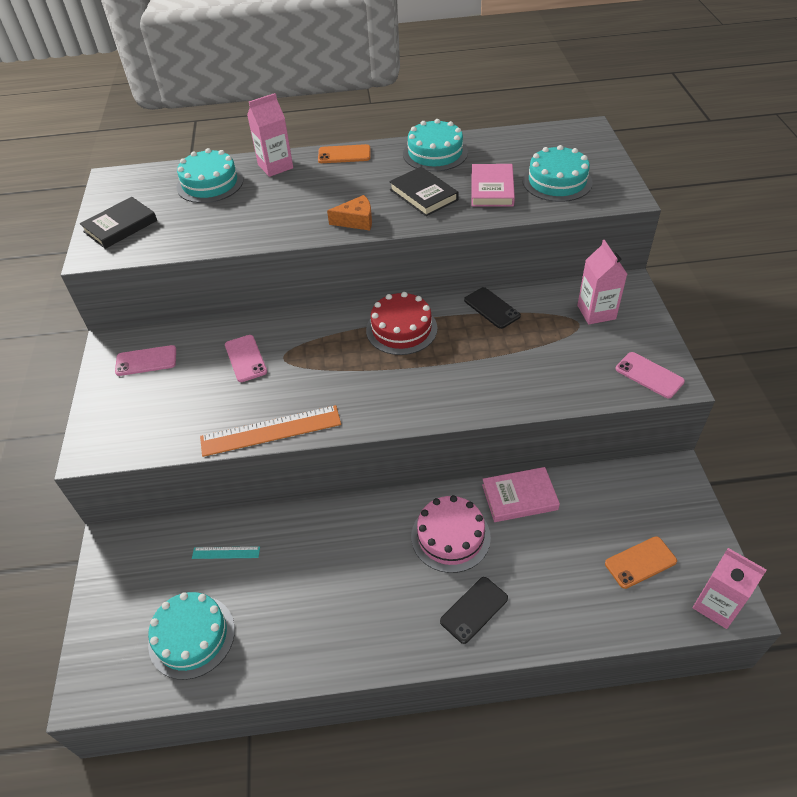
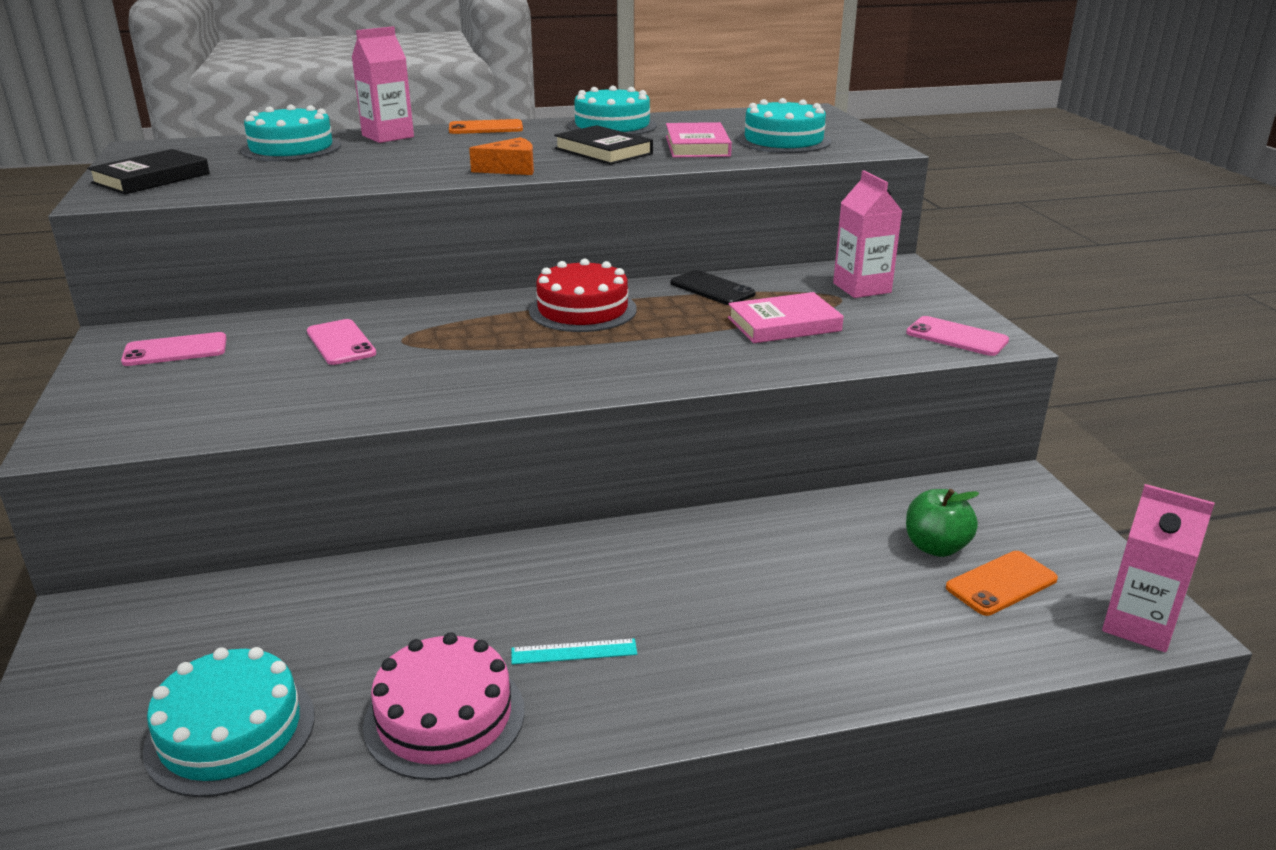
camera: 10 degrees left, 20 degrees down
turquoise ruler [192,546,260,559] -> turquoise ruler moved to [511,638,637,664]
orange ruler [200,405,341,457] -> none
pink cake [411,495,491,573] -> pink cake moved to [363,632,525,780]
black phone [440,577,508,644] -> none
pink book [482,467,560,522] -> pink book moved to [728,292,844,343]
none -> green apple [906,489,979,557]

